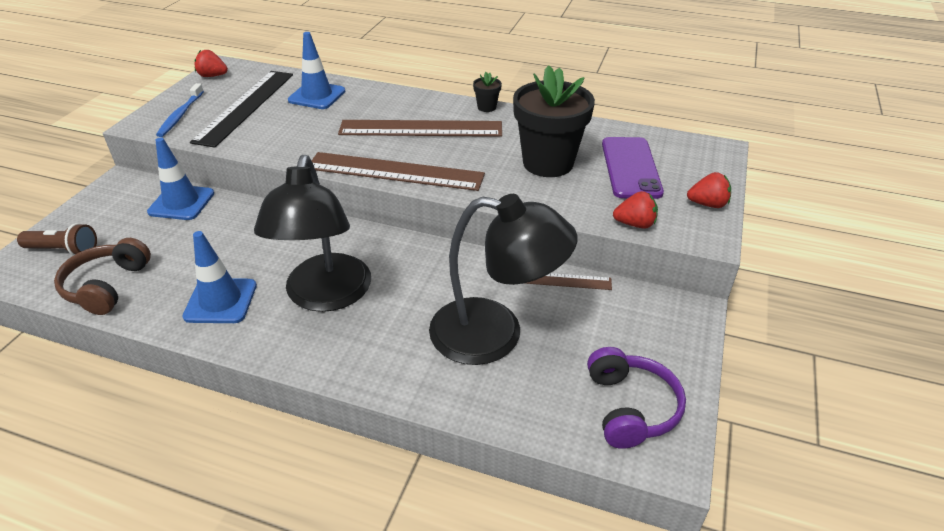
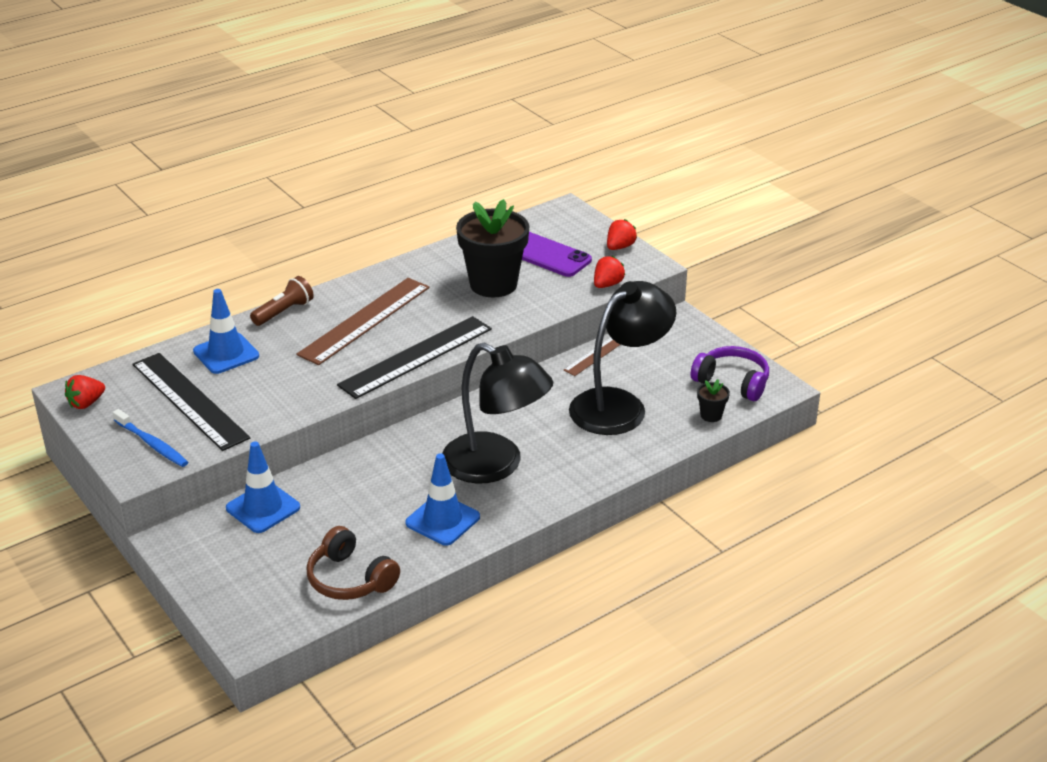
camera: 55 degrees left, 5 degrees down
brown flashlight [17,223,97,256] -> brown flashlight moved to [250,276,314,326]
brown ruler [312,152,485,191] -> black ruler [337,316,492,399]
black flower pot [473,72,502,112] -> black flower pot moved to [697,379,730,422]

